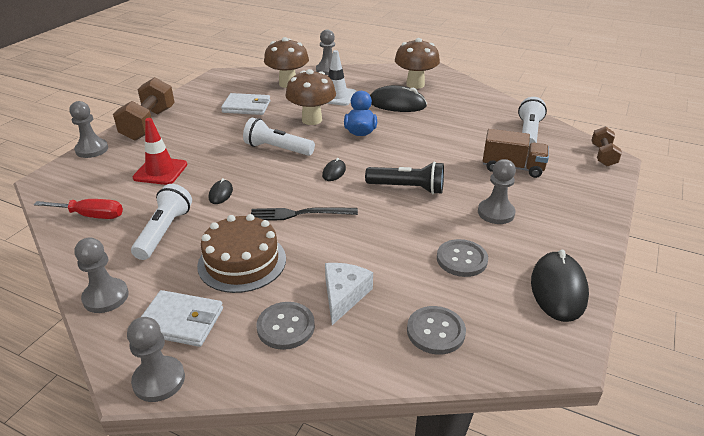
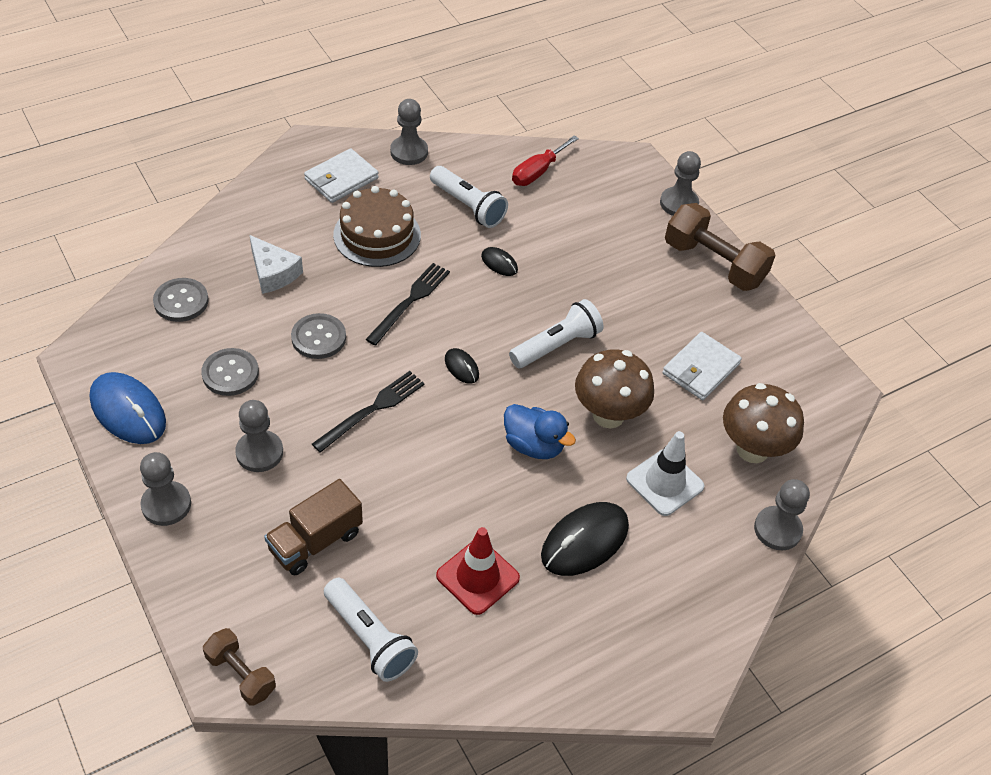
camera: 120 degrees right, 15 degrees up
grey pawn [127,317,185,402] -> grey pawn moved to [140,452,191,526]
red traffic cone [133,118,187,185] -> red traffic cone moved to [436,527,520,615]
grey button [256,302,315,350] -> grey button moved to [291,313,346,359]
black flashlight [365,162,444,194] -> black fork [312,371,425,453]
brown mushroom [395,38,440,89] -> none
black mouse [531,249,589,322] -> blue mouse [90,372,166,444]

